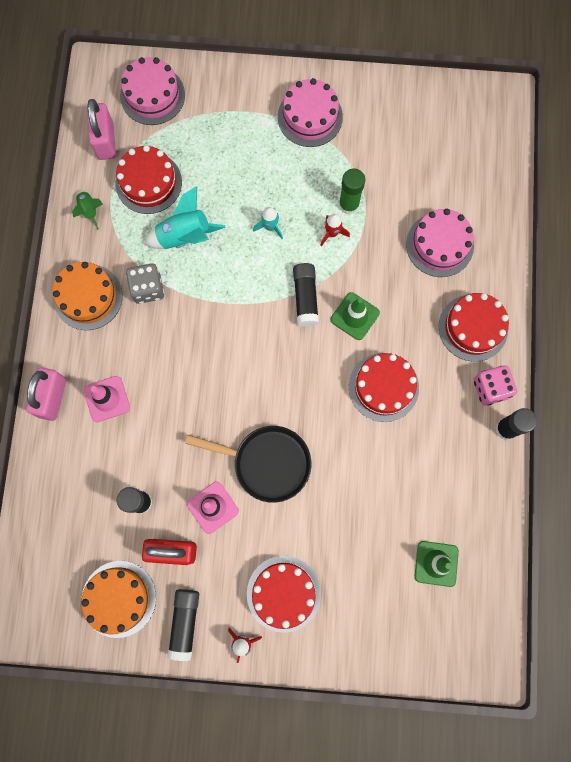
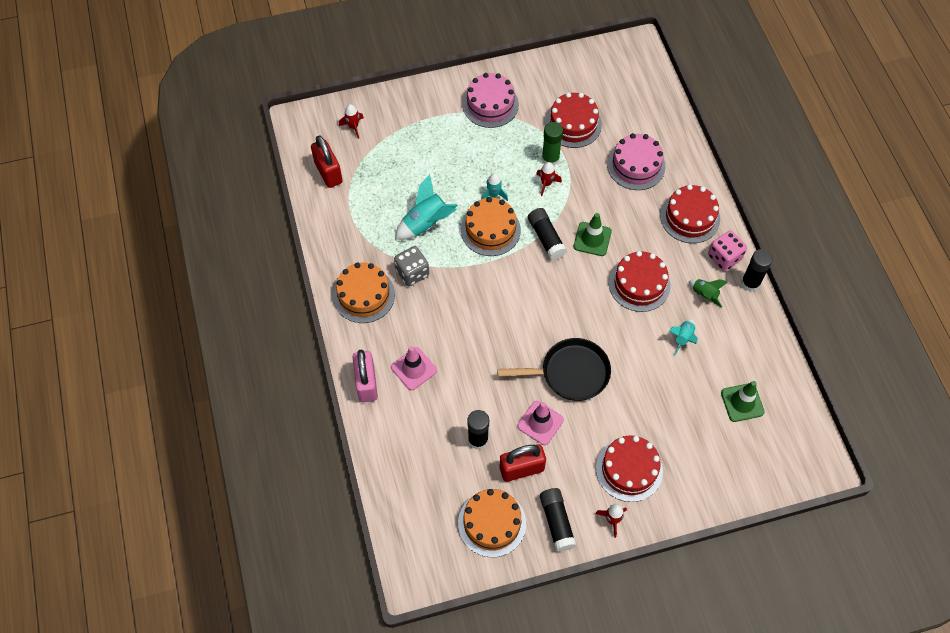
camera: 20 degrees left, 15 degrees down
green rocket [72,190,103,230] -> green rocket moved to [689,279,728,308]
pink padlock [87,99,116,160] -> red padlock [311,135,343,188]
red cake [115,145,182,214] -> red cake moved to [545,92,602,148]
pink cake [120,57,185,125] -> red rocket [339,104,364,139]
none -> orange cake [461,197,521,256]
none -> turquoise rocket [669,320,698,355]

